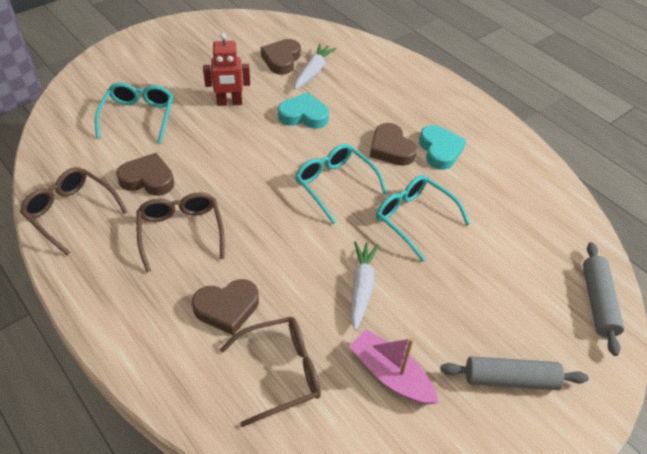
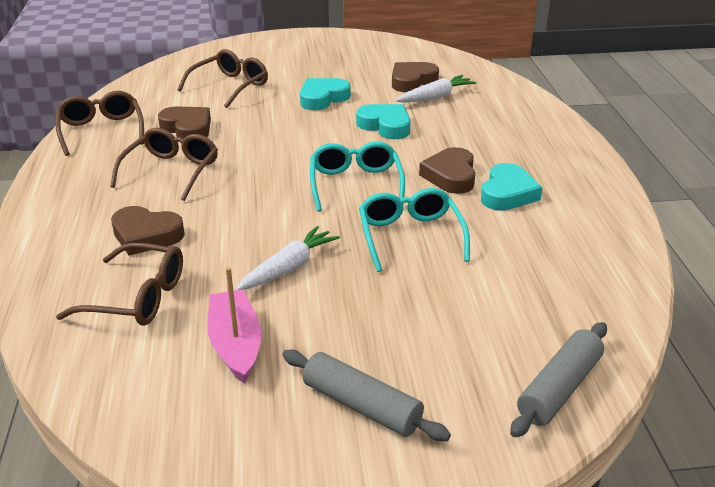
camera: 35 degrees right, 15 degrees down
turquoise glasses [95,83,173,143] -> brown glasses [177,49,268,108]
red robot [203,33,250,106] -> turquoise heart [300,78,351,110]

